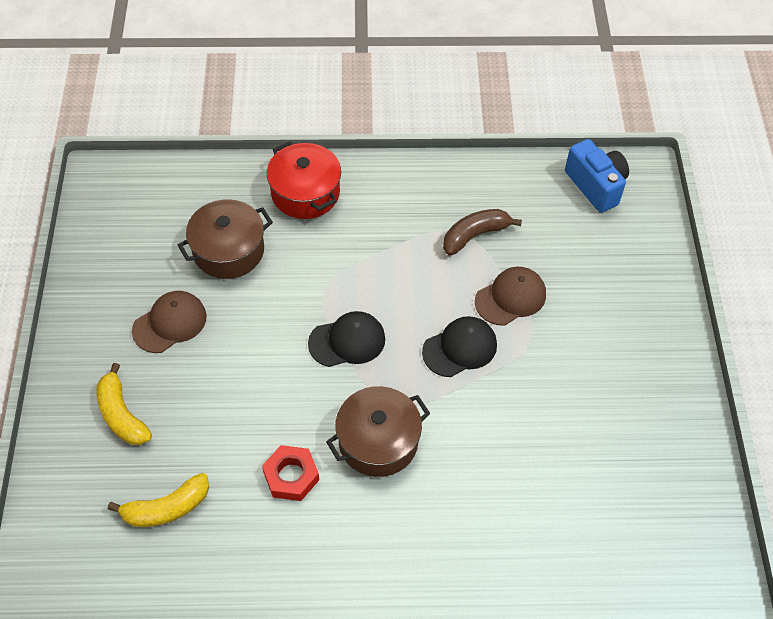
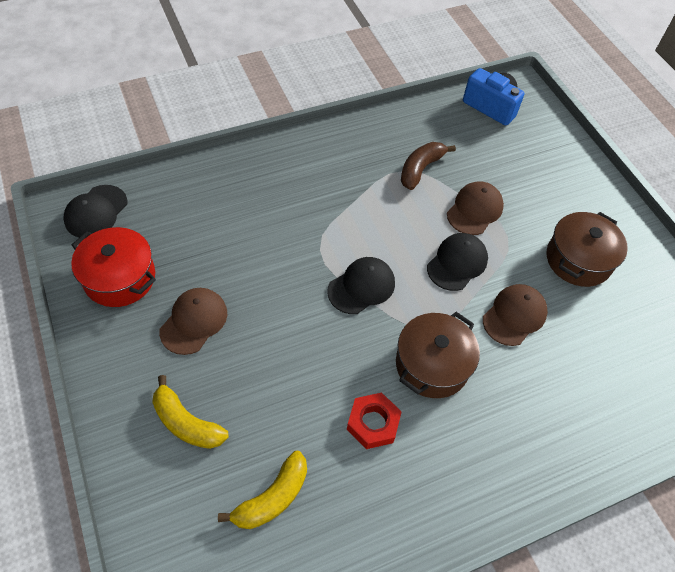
camera: 25 degrees left, 0 degrees up
brown pot [178,199,273,279] -> brown pot moved to [547,212,628,287]
red pot [267,141,341,219] -> red pot moved to [71,227,156,307]
none -> black cap [63,185,127,238]
none -> brown cap [483,284,548,346]

